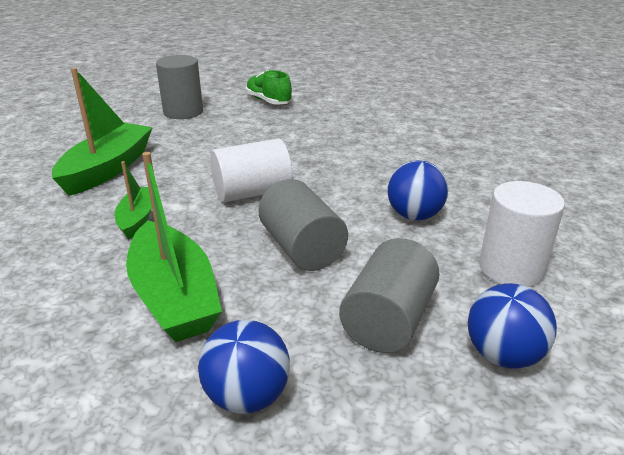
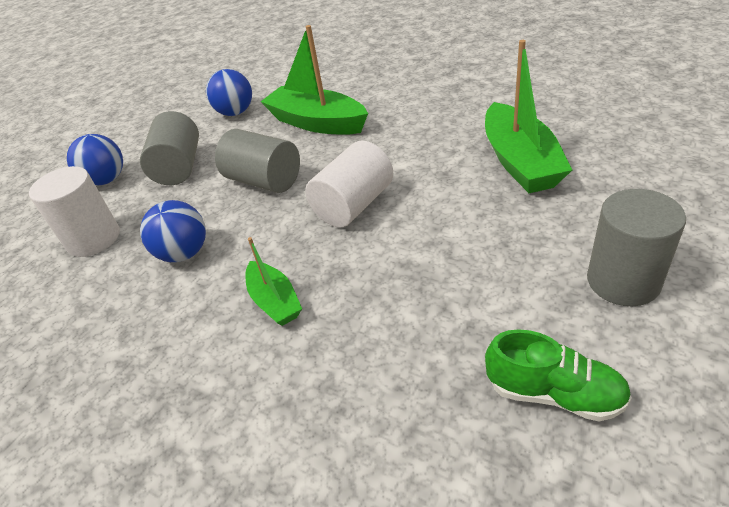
camera: 155 degrees right, 10 degrees up
green boat [115,161,152,239] -> green boat moved to [246,237,302,326]

